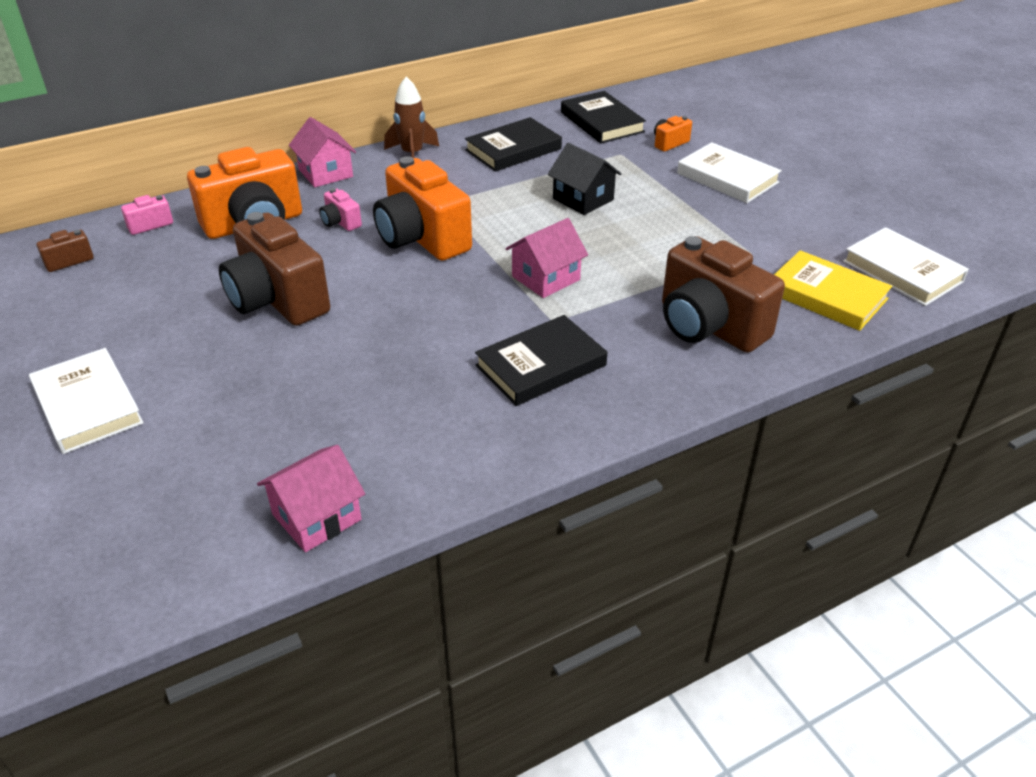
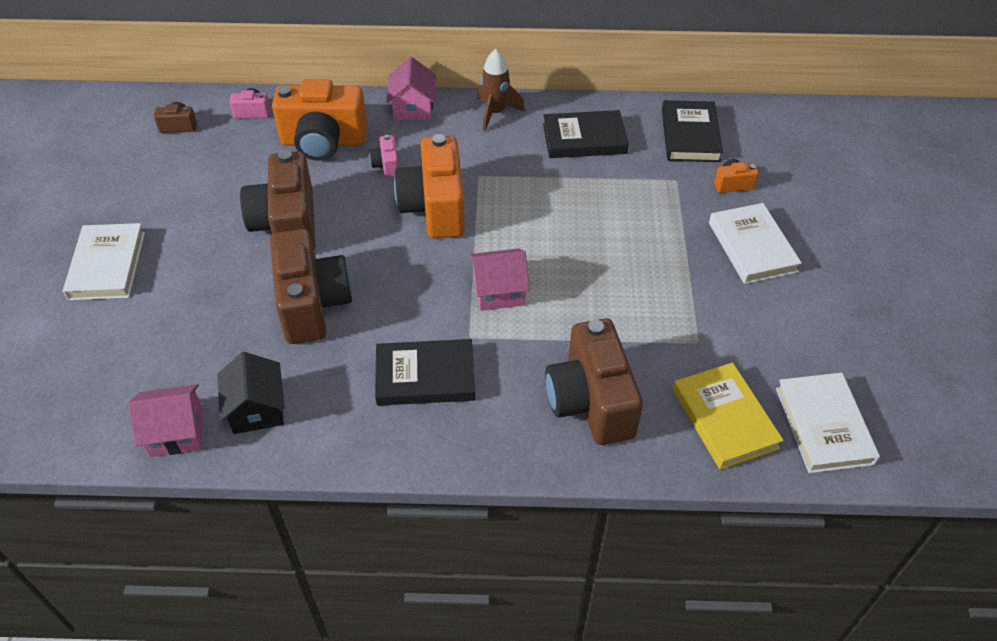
camera: 30 degrees right, 10 degrees up
black house [548,143,622,215] -> black house moved to [217,352,285,434]
none -> brown camera [270,229,352,344]

